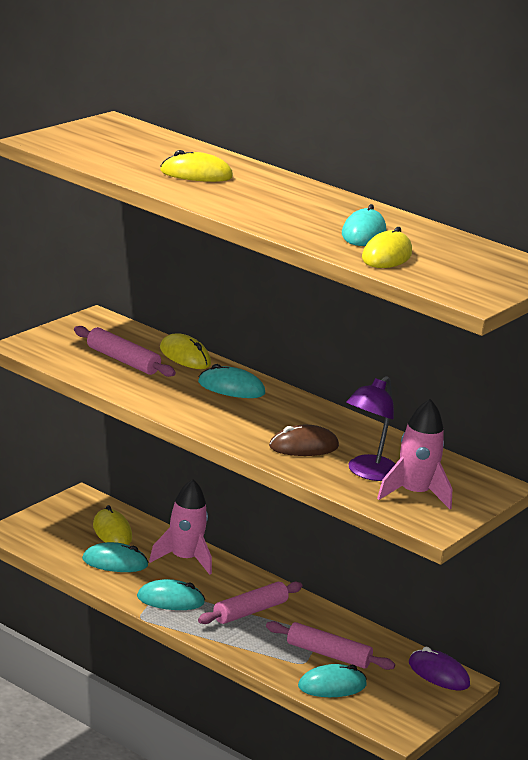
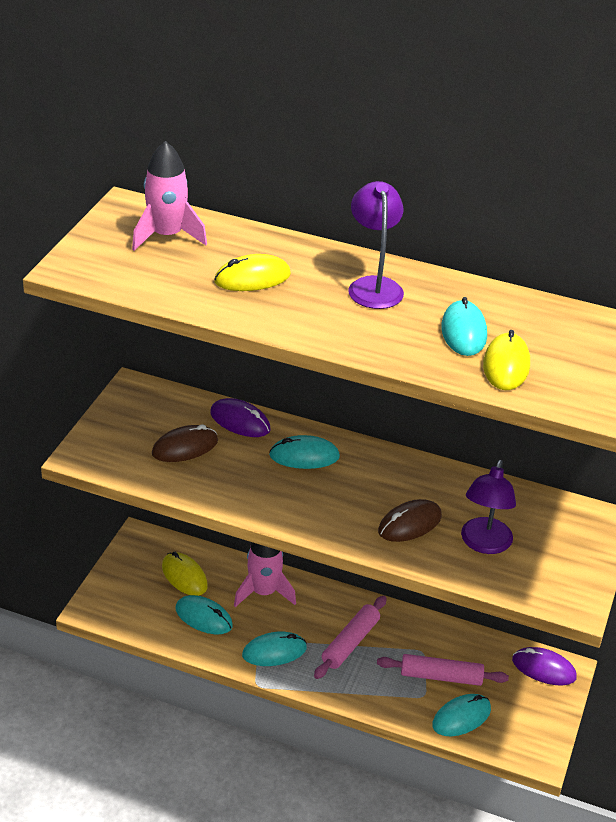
camera: 15 degrees left, 15 degrees up
pink rolling pin [74,326,176,377] -> brown mouse [152,425,218,462]
turquoise mouse [82,542,149,572] -> turquoise mouse turned 45 degrees clockwise [176,595,233,634]
yellow mouse [160,333,211,369] -> purple mouse [210,398,271,437]
pink rocket [377,399,452,509] -> pink rocket moved to [132,141,207,251]
none -> purple lamp [349,181,404,309]

